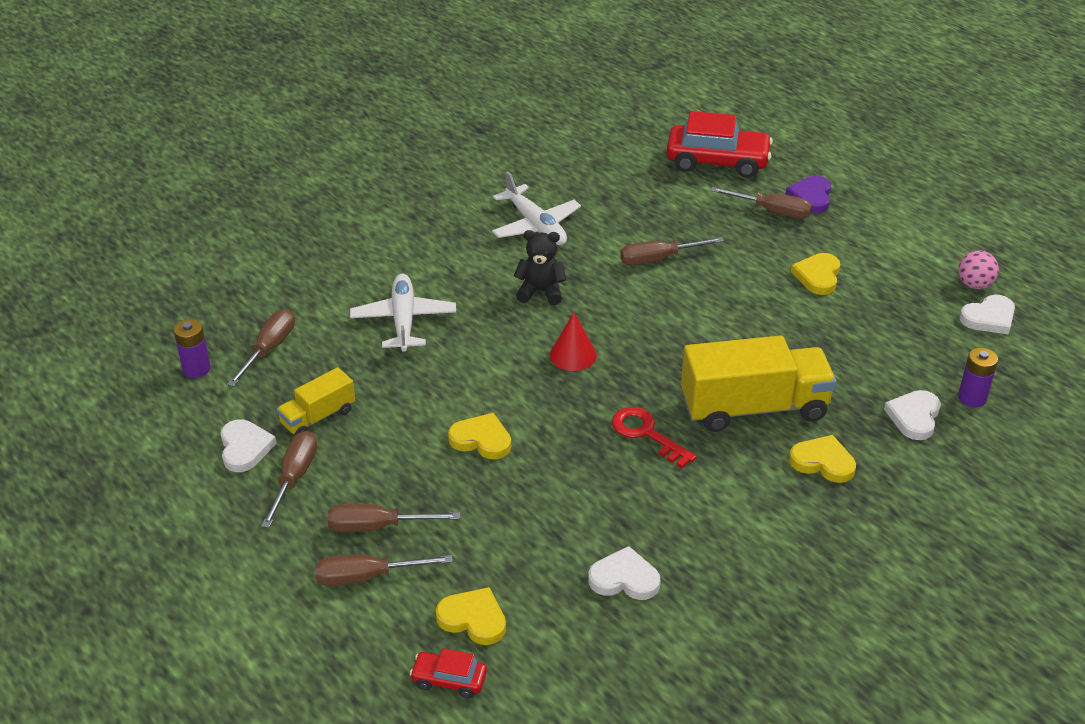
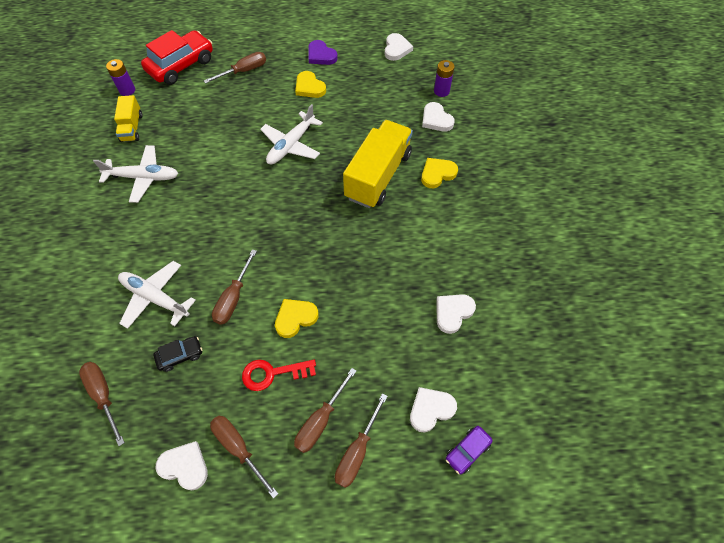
camera: 55 degrees left, 20 degrees up
purple battery [174,319,210,378] -> purple battery moved to [106,59,135,96]
yellow truck [277,367,355,435] -> yellow truck moved to [114,95,143,142]
red car [410,648,487,698] -> purple car [446,426,493,474]
yellow heart [436,587,506,645] -> white heart [410,387,457,432]
black teddy bear [514,230,566,305] -> none
red cone [550,312,597,371] -> none
red key [612,407,697,468] -> red key moved to [242,360,316,391]
brown screwdriver [620,237,724,266] -> brown screwdriver moved to [212,249,257,325]
purple heart [786,176,831,213] -> purple heart moved to [308,40,338,65]
pink ball [958,251,999,289] -> none
none -> black car [153,336,202,372]
none -> white plane [260,104,323,164]

